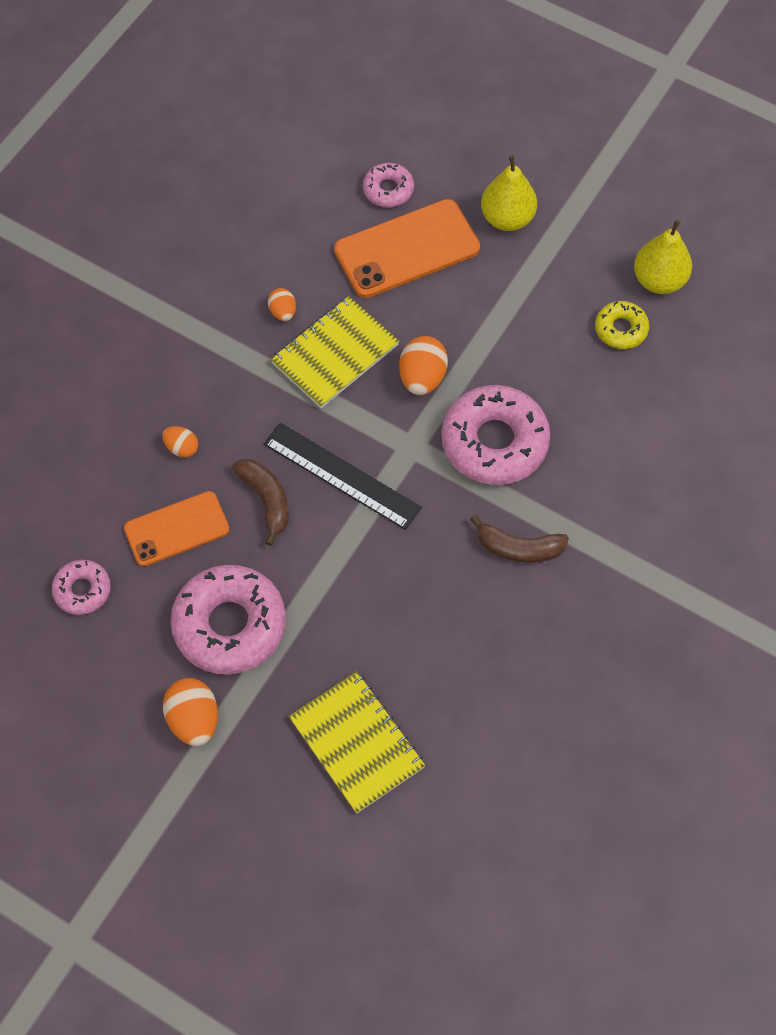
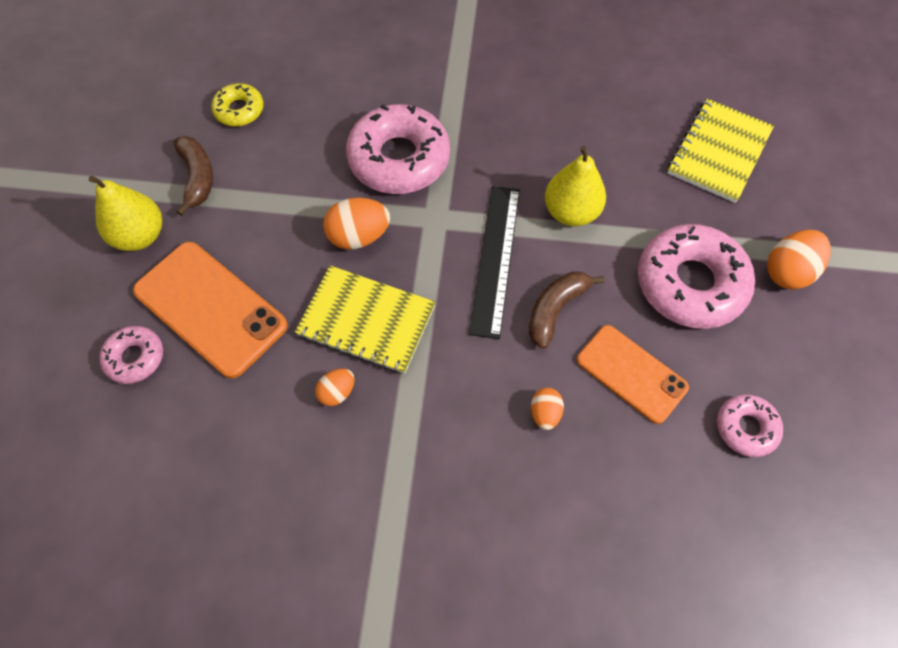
camera: 115 degrees left, 0 degrees up
brown banana [470,515,569,563] -> brown banana moved to [173,136,213,216]
yellow pear [634,220,692,294] -> yellow pear moved to [545,145,606,226]

